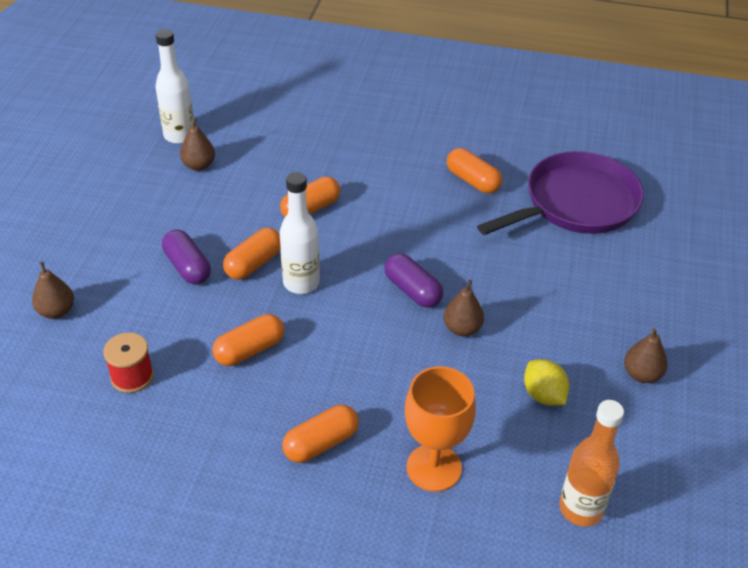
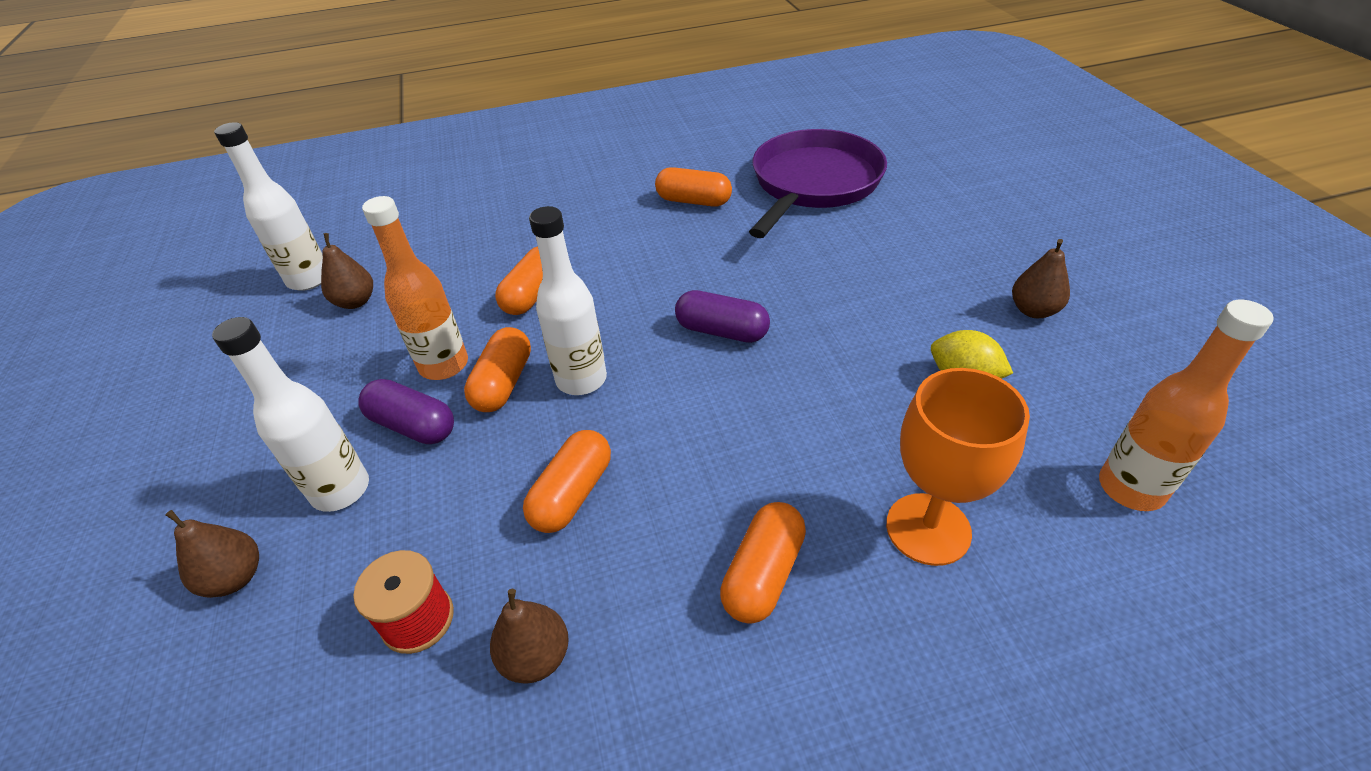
camera: 25 degrees left, 0 degrees up
brown pear [443,280,484,336] -> brown pear moved to [490,589,569,684]
none -> white bottle [212,317,369,512]
none -> orange bottle [362,196,468,380]

